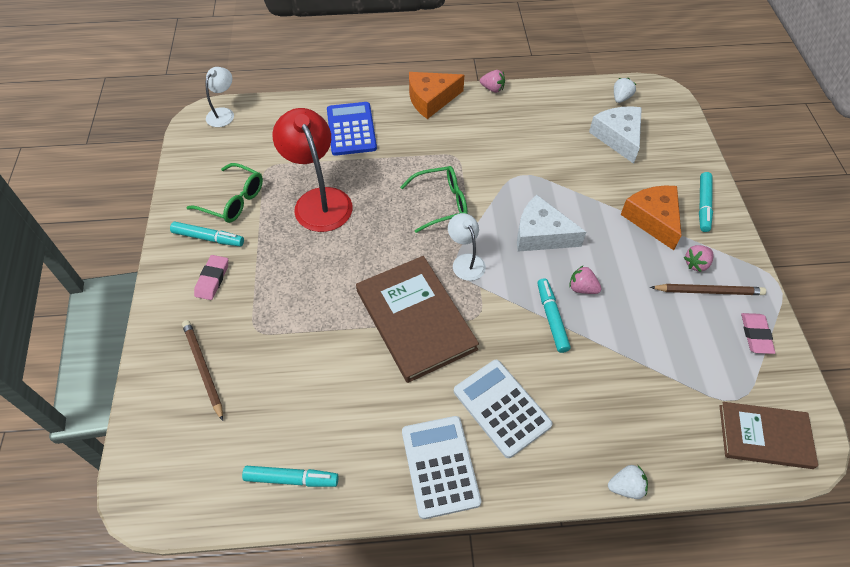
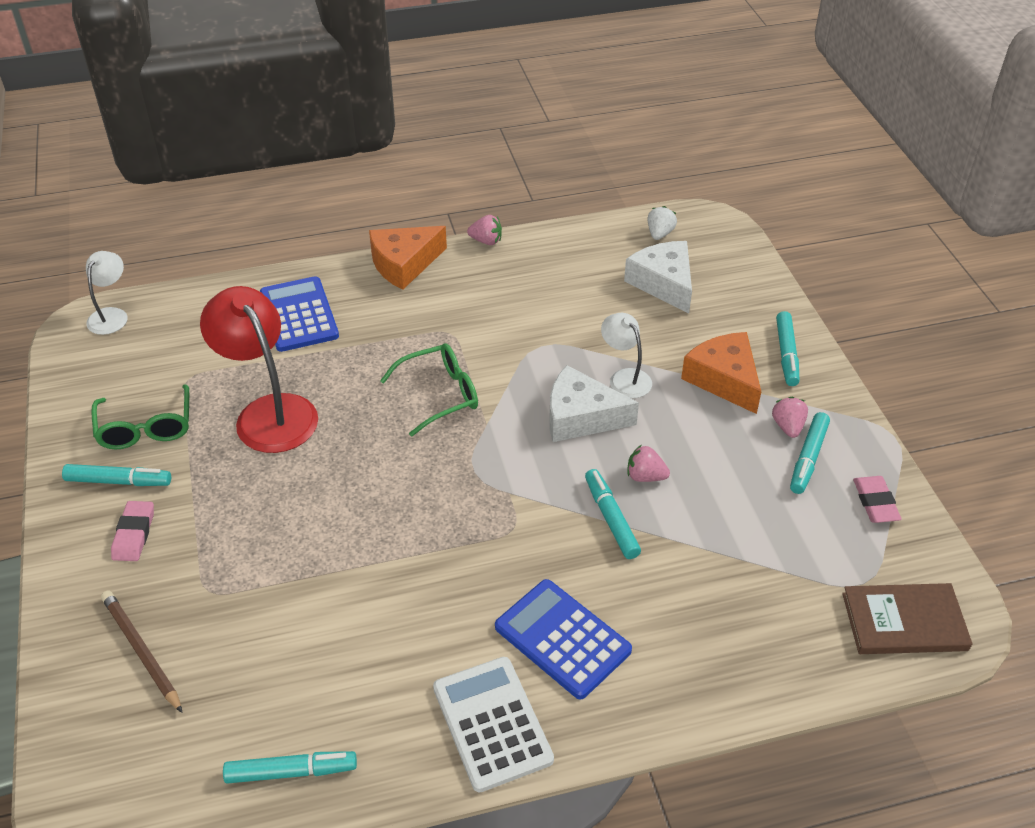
camera: 10 degrees left, 10 degrees down
green glasses [186,163,263,223] -> green glasses turned 60 degrees clockwise [91,384,189,450]
brown book [356,256,479,383] -> none
white lamp [448,213,486,281] -> white lamp moved to [601,313,652,398]
white calculator [454,360,552,458] -> blue calculator [495,579,632,699]
white strawberry [608,465,648,499] -> none
brown pencil [650,284,766,295] -> turquoise marker [790,412,830,494]
pink strawberry [684,245,714,272] -> pink strawberry turned 135 degrees clockwise [772,397,808,438]

